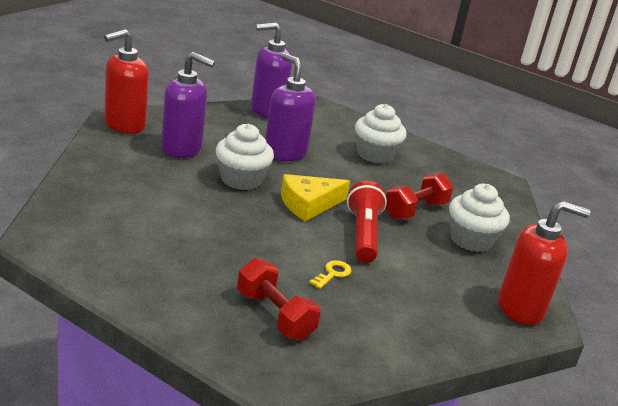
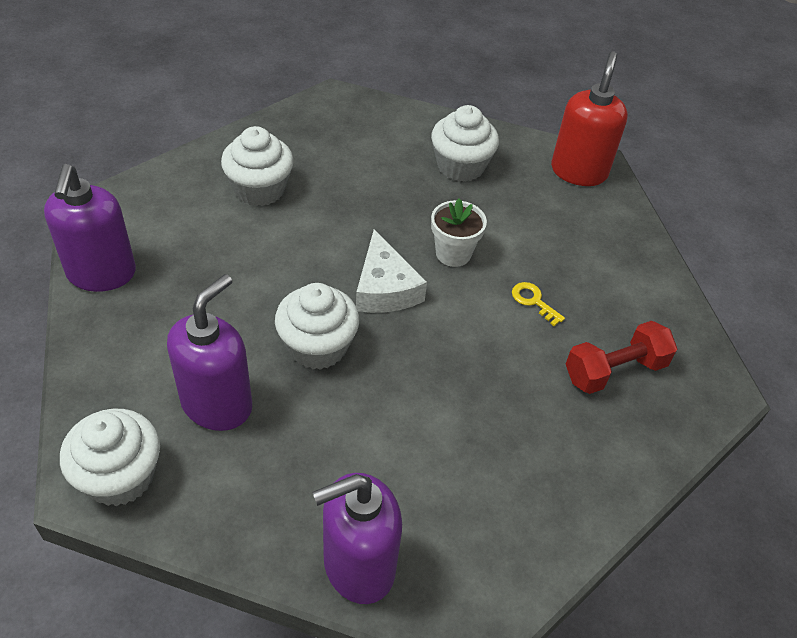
camera: 75 degrees left, 20 degrees up
red soap dispenser [104,29,149,134] -> white cupcake [60,409,160,506]
purple soap dispenser [265,53,316,161] -> purple soap dispenser moved to [312,473,402,604]
yellow cheese [281,174,350,221] -> white cheese [356,229,427,313]
red flashlight [347,181,387,263] -> white flower pot [431,198,487,267]
red dumbbell [385,173,453,219] -> none

